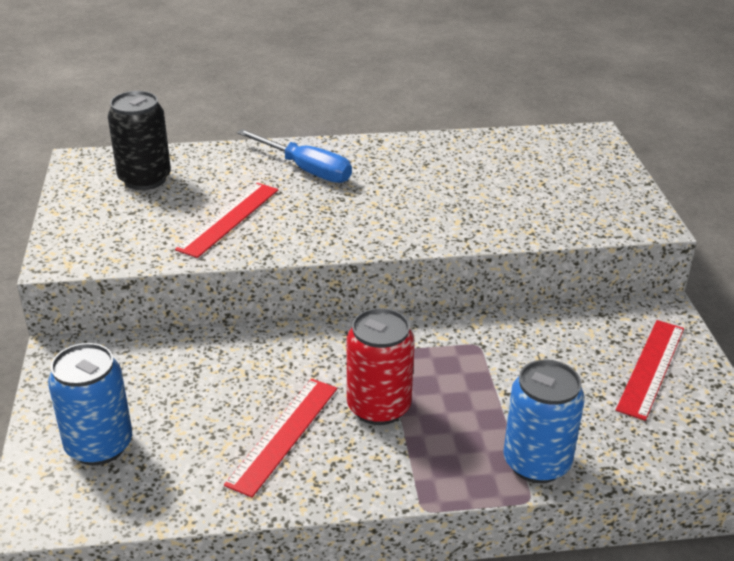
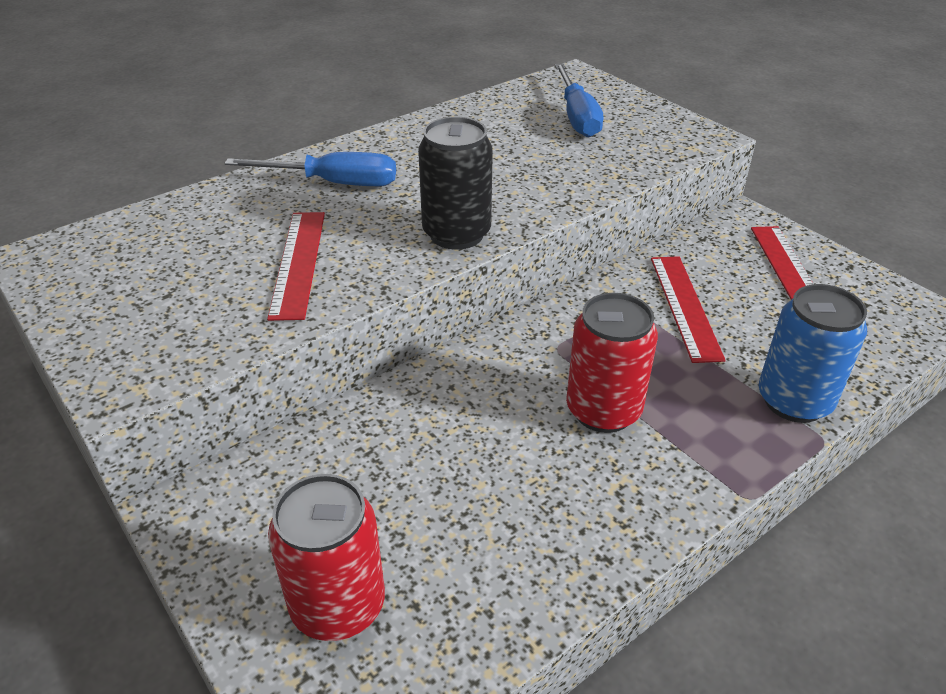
camera: 30 degrees left, 5 degrees up
blue can [48,343,132,465] -> red can [268,474,385,641]
black can [108,91,171,190] -> black can moved to [418,117,493,250]
red ruler [224,379,337,497] -> red ruler moved to [651,256,726,363]
none -> blue screwdriver [555,64,604,137]

